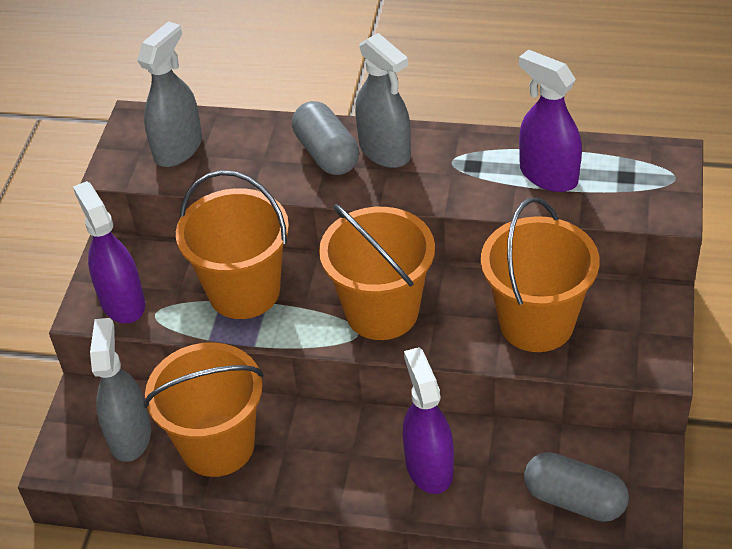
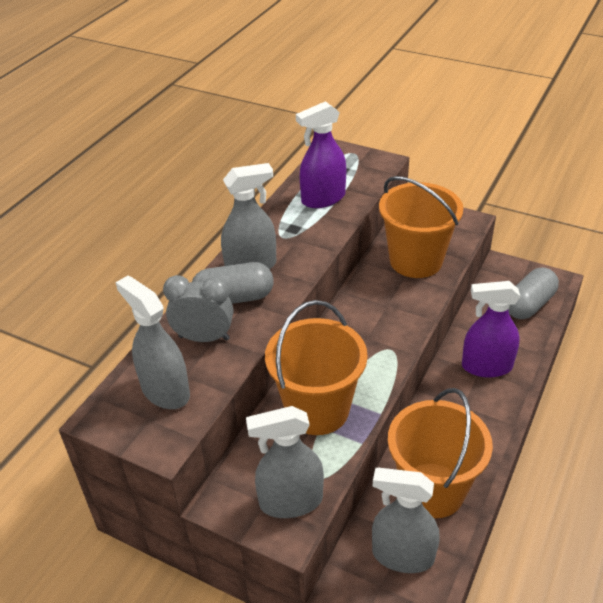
camera: 75 degrees left, 5 degrees down
purple spray bottle [73,181,145,323] -> grey spray bottle [246,406,324,518]
orange bucket [319,204,435,340] -> none
none -> grey clock [163,275,233,342]

